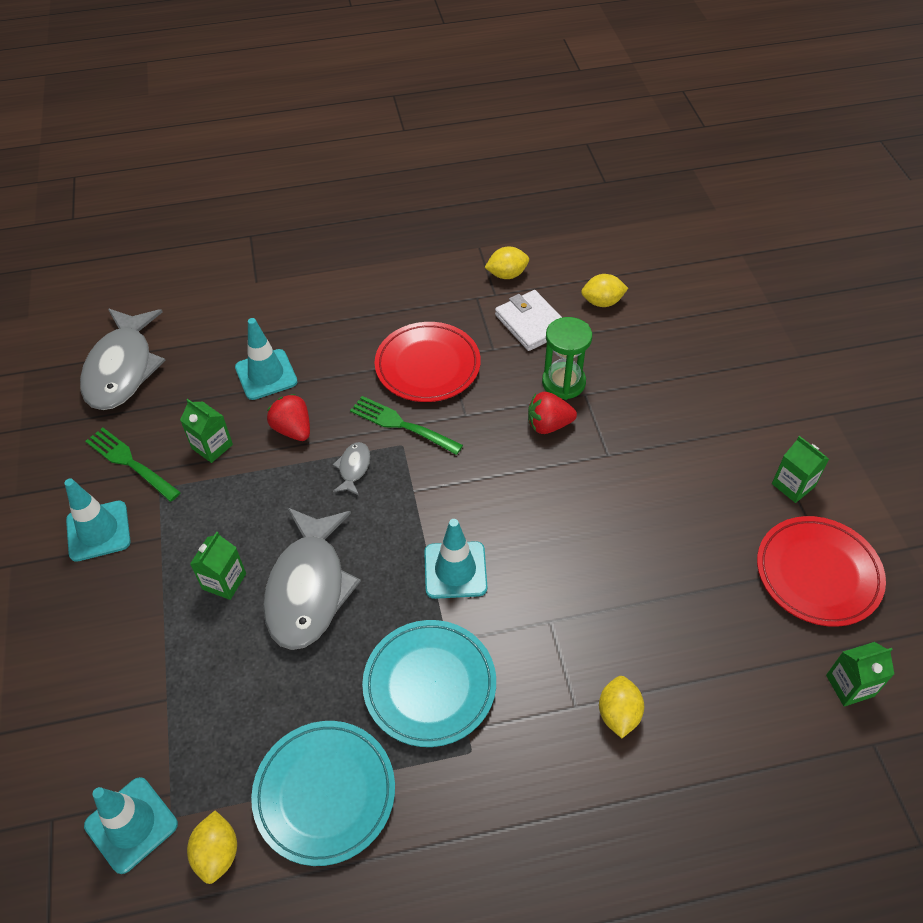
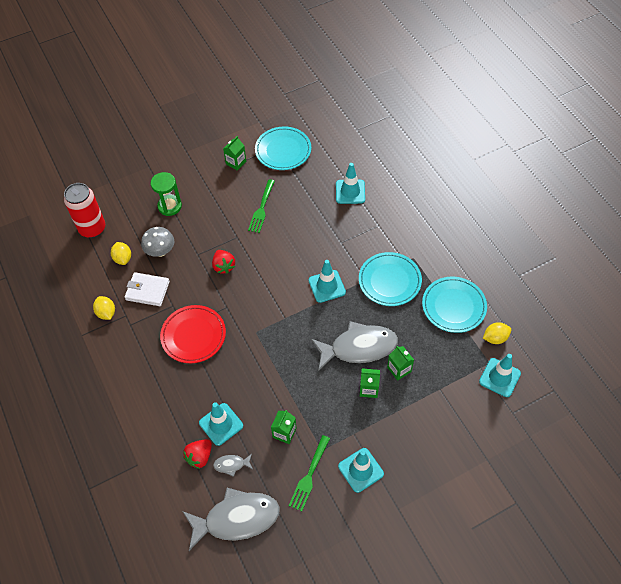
camera: 105 degrees left, 5 degrees up
red strawberry [267,394,310,441] -> red strawberry moved to [183,439,212,469]
grey fish [333,442,370,495] -> grey fish moved to [213,454,253,477]
green fork [350,396,463,455] -> green fork moved to [248,179,275,233]
white wallet [495,290,562,351] -> white wallet turned 60 degrees clockwise [125,272,170,306]
green hourglass [542,317,592,400] -> green hourglass moved to [151,172,182,216]
yellow lemon [599,676,644,738] -> none
red plate [757,516,886,627] -> turquoise plate [255,126,311,170]
green carton [826,642,894,706] -> green carton moved to [387,346,414,381]
none -> red can [64,183,105,238]
none -> grey mushroom [141,227,174,257]
none -> turquoise traffic cone [336,163,365,204]

